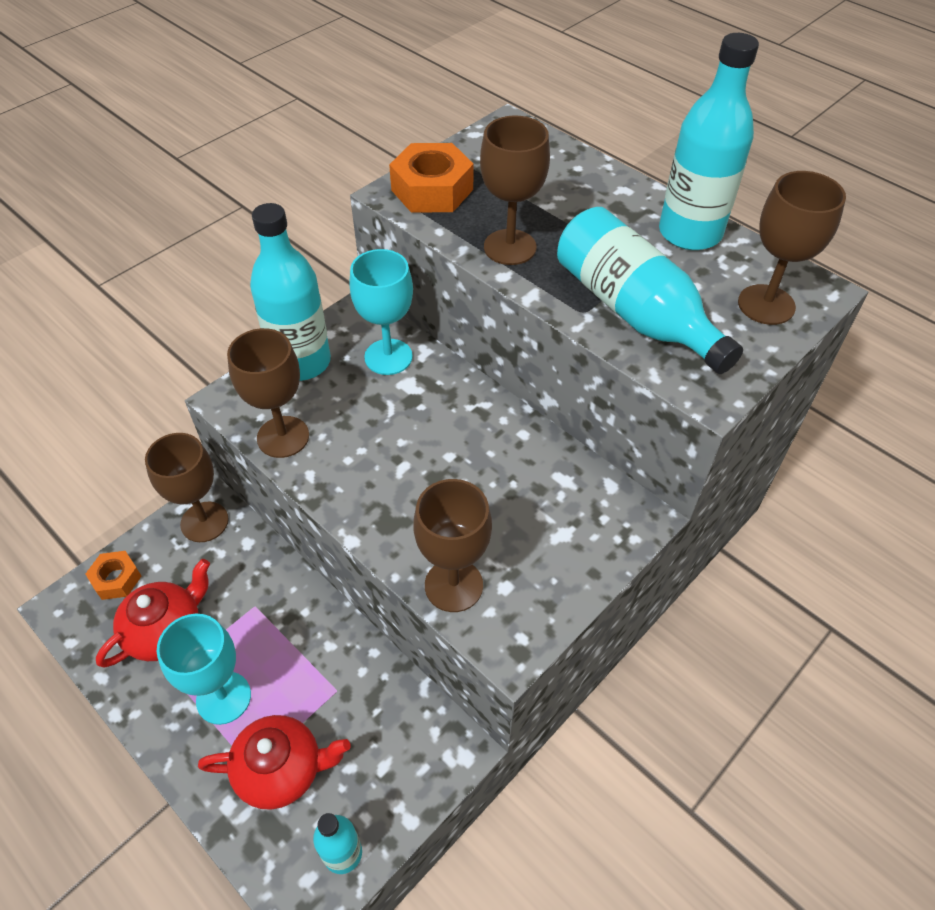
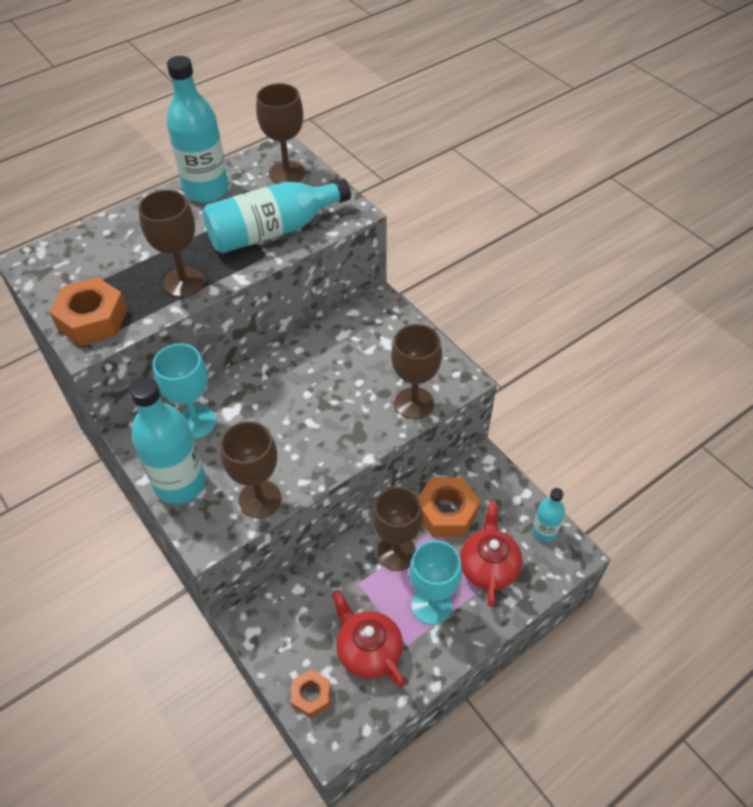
camera: 80 degrees left, 0 degrees up
brown goblet [145,433,229,542] -> brown goblet moved to [372,487,423,571]
none -> orange nut [419,477,480,537]

